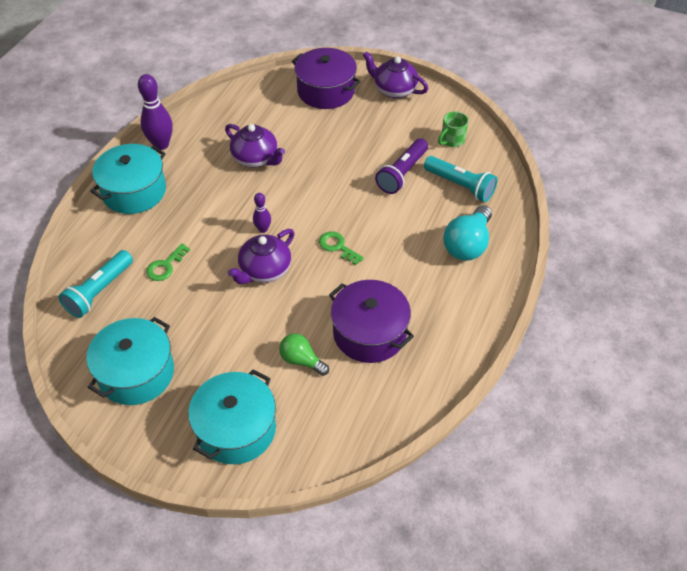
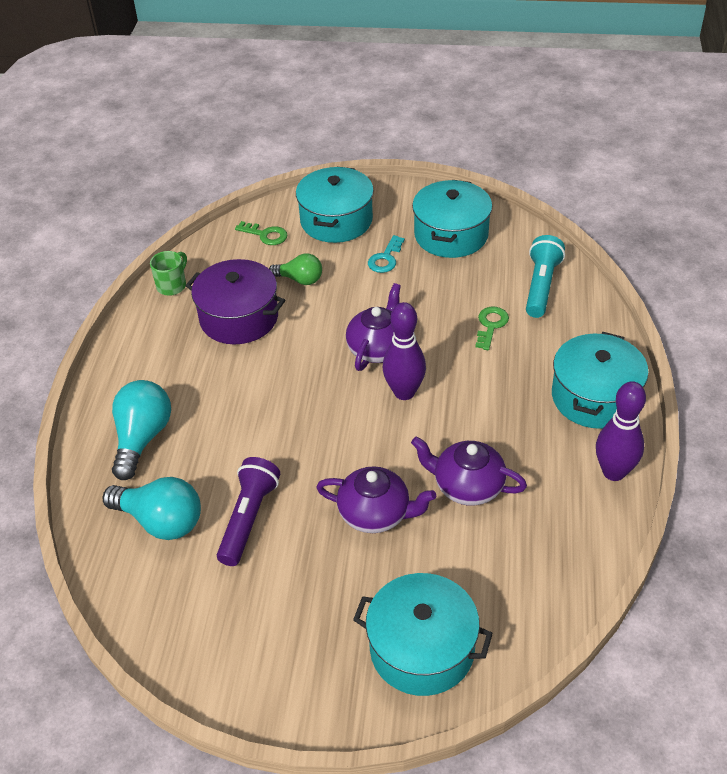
camera: 165 degrees right, 5 degrees down
purple bowling pin [253,193,271,233] -> purple bowling pin [383,302,426,400], size x1.82
purple pot [291,48,361,109] -> turquoise pot [353,573,493,696]
green key [319,231,364,265] -> green key moved to [235,221,288,245]
purple teapot [363,51,428,98] -> purple teapot moved to [316,466,436,533]
turquoise flashlight [424,156,497,202] -> turquoise light bulb [103,477,201,540]
green mug [438,111,469,147] -> green mug moved to [150,251,187,296]
none -> turquoise key [368,235,405,273]

